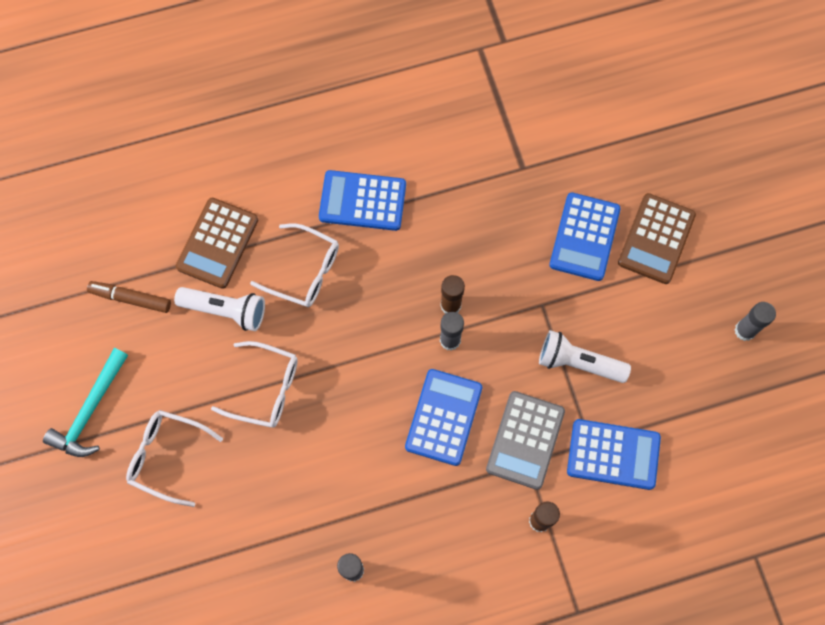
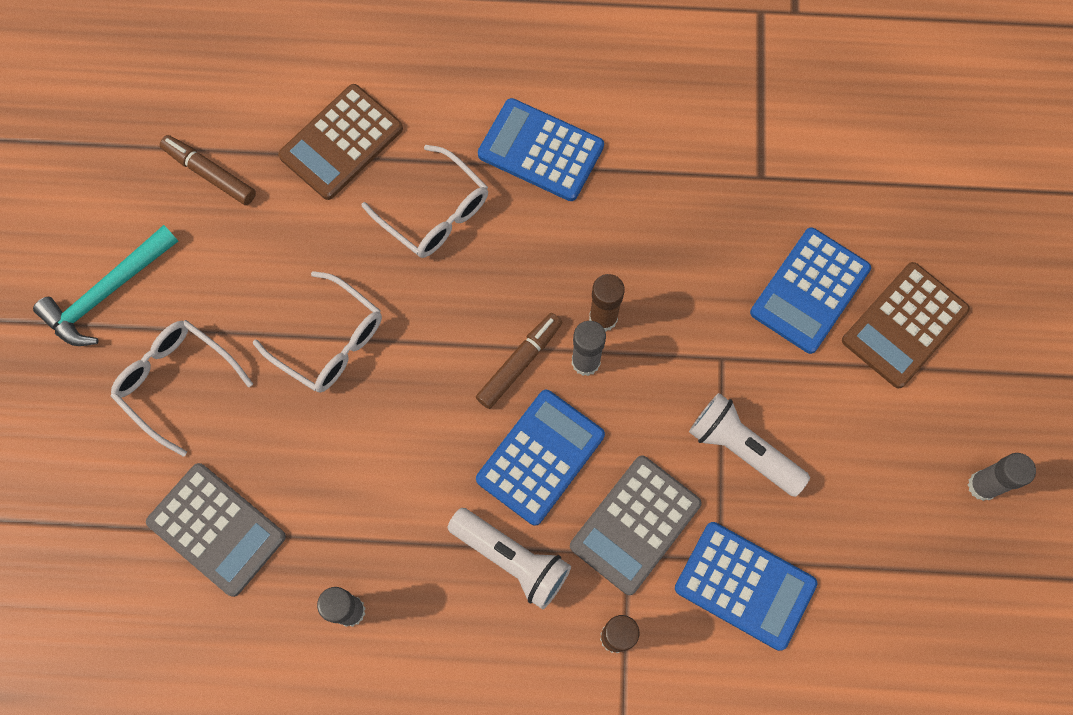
camera: 20 degrees right, 0 degrees up
white flashlight [174,287,265,331] -> white flashlight moved to [447,508,571,609]
none -> grey calculator [146,463,286,597]
none -> brown marker [476,313,562,409]

